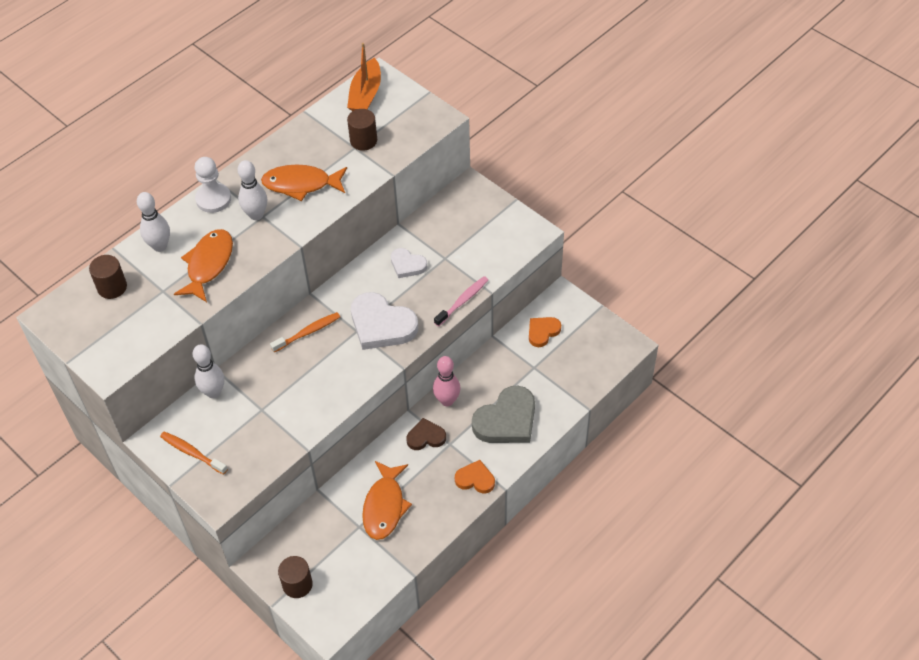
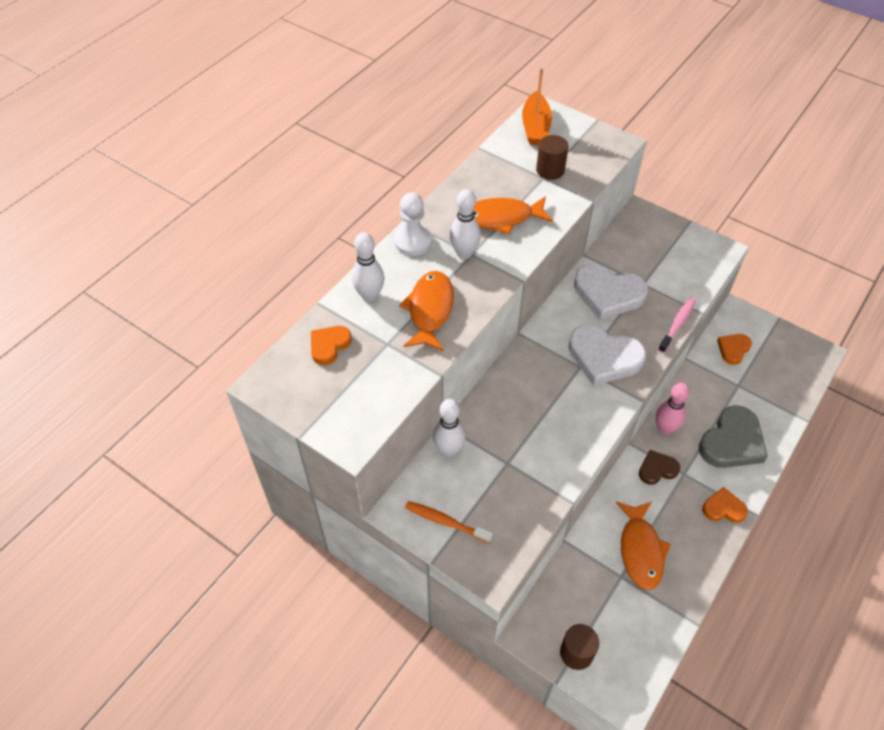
camera: 10 degrees left, 0 degrees up
brown cylinder [89,255,127,299] -> orange heart [311,326,352,365]
orange toothbrush [270,312,340,352] -> none
white heart [391,248,427,278] -> white heart [574,264,648,320], size x1.81

